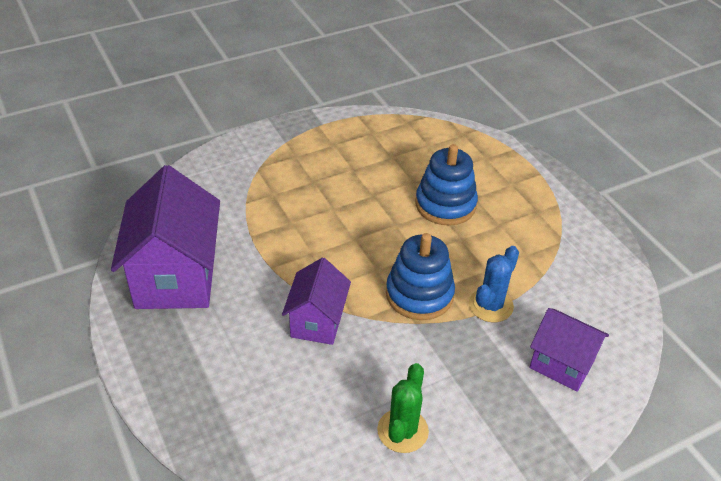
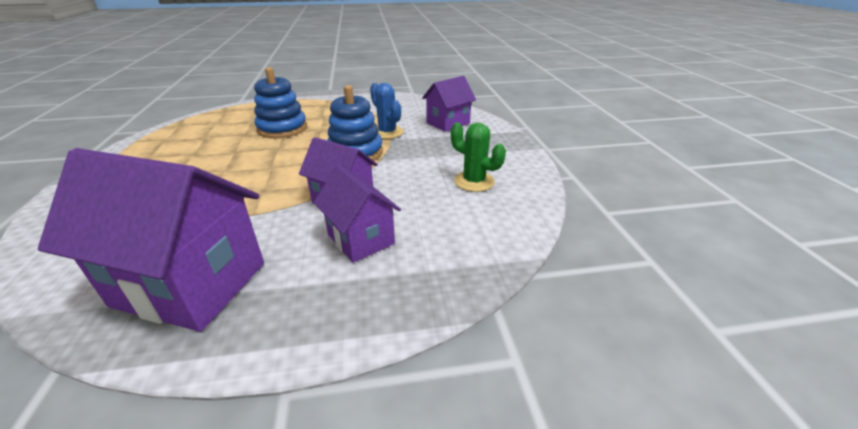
camera: 70 degrees left, 10 degrees down
none -> purple house [314,165,401,263]

